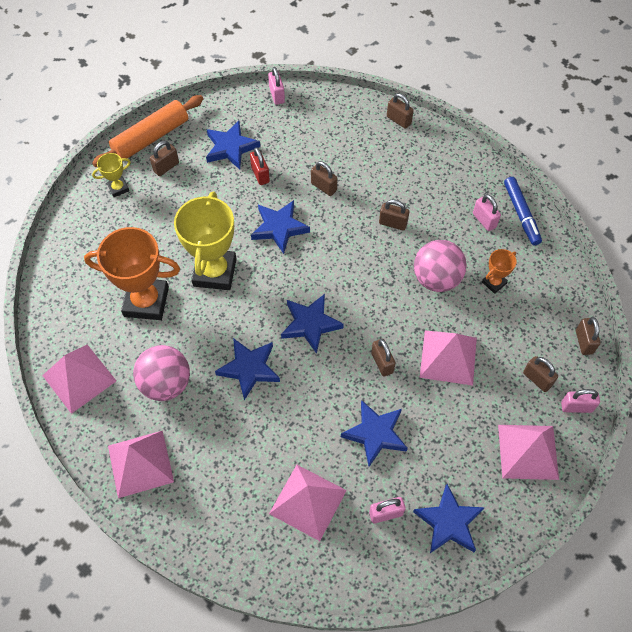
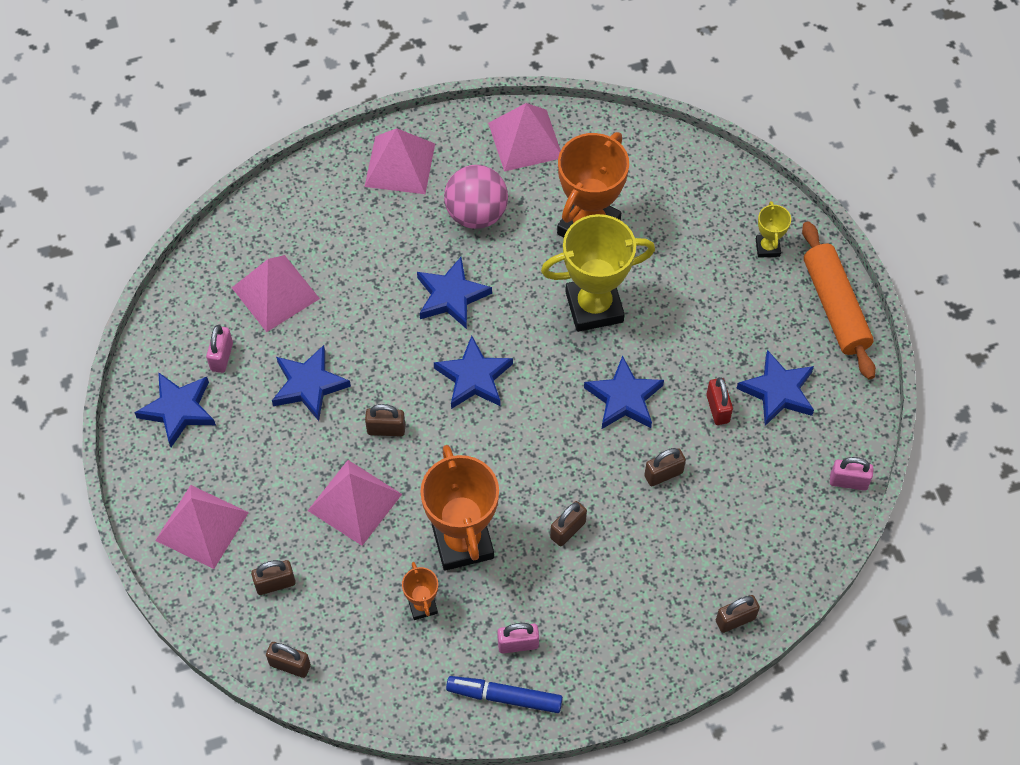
camera: 115 degrees right, 0 degrees up
brown padlock [150,141,179,176] -> none
yellow trophy [174,191,237,290] -> yellow trophy turned 45 degrees counterclockwise [541,214,655,332]
red padlock [250,147,270,185] -> red padlock turned 75 degrees clockwise [706,377,733,425]
pink ball [414,240,467,292] -> orange trophy [420,445,499,571]
pink padlock [561,389,600,413] -> none

